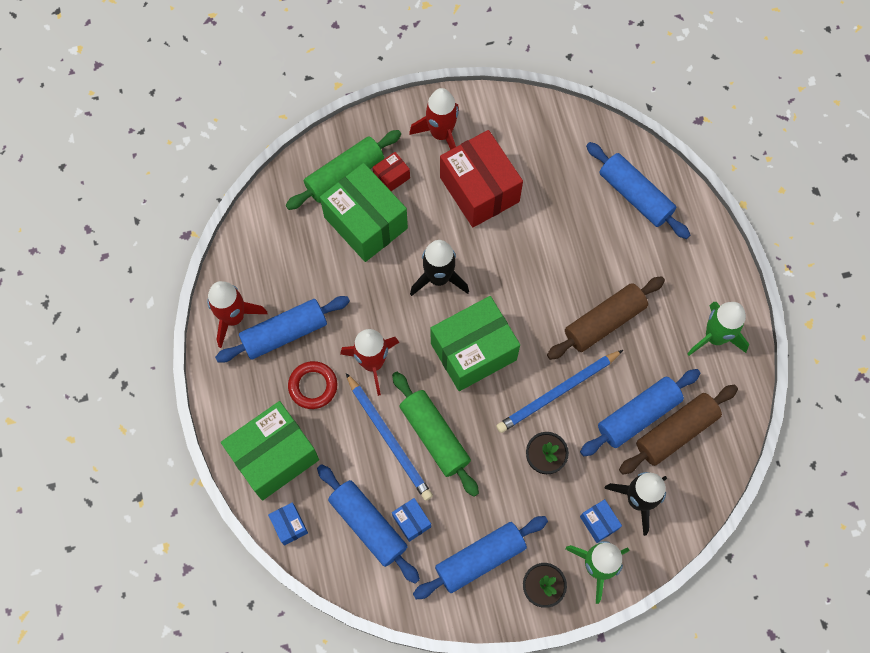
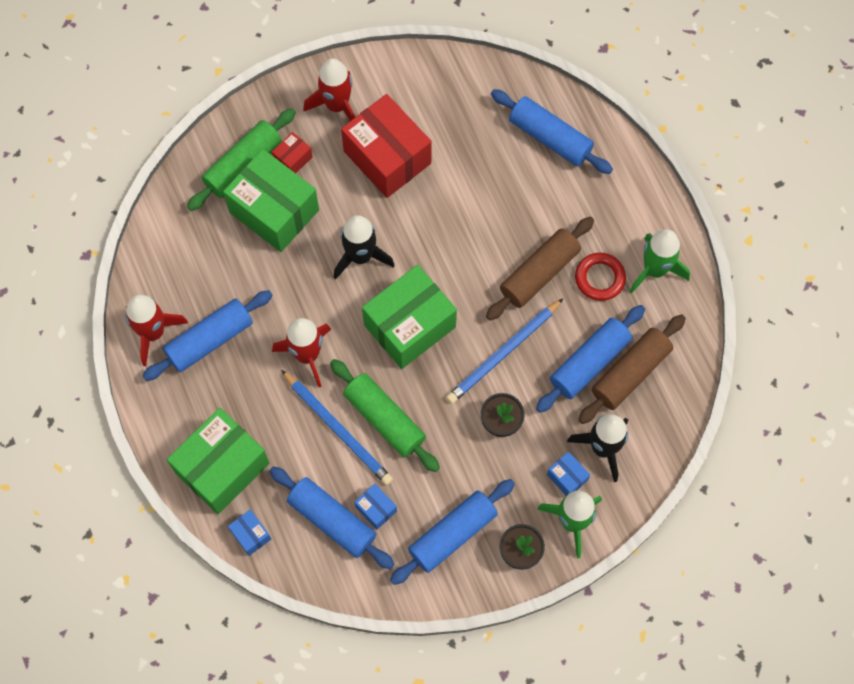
camera: 10 degrees left, 0 degrees up
red ring [288,361,337,409] -> red ring moved to [575,253,626,301]

